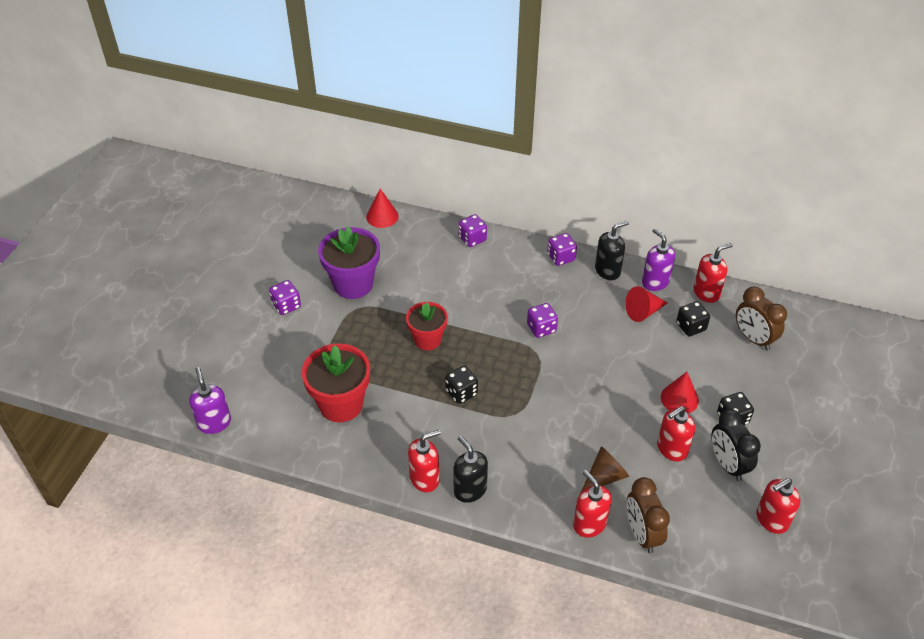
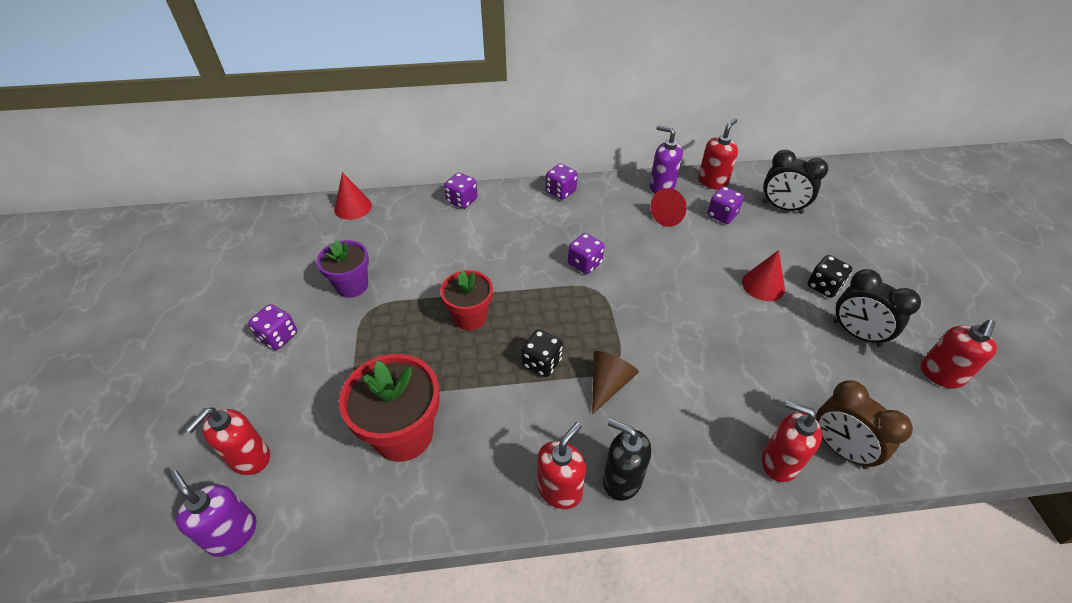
camera: 25 degrees left, 0 degrees up
purple flower pot [318,227,380,299] -> purple flower pot [317,240,369,298], size x0.65
brown cone [581,446,629,492] -> brown cone moved to [592,351,639,415]
black soap dispenser [595,221,629,280] -> none
red soap dispenser [657,406,695,461] -> red soap dispenser moved to [186,407,270,475]
black dice [676,301,710,336] -> purple dice [707,186,744,224]
brown clock [736,287,787,351] -> black clock [762,150,828,214]

